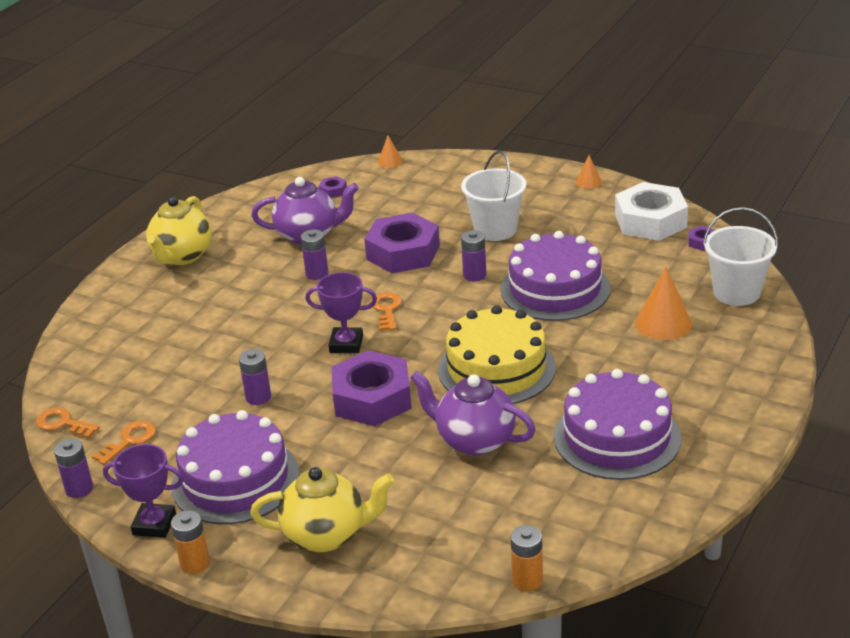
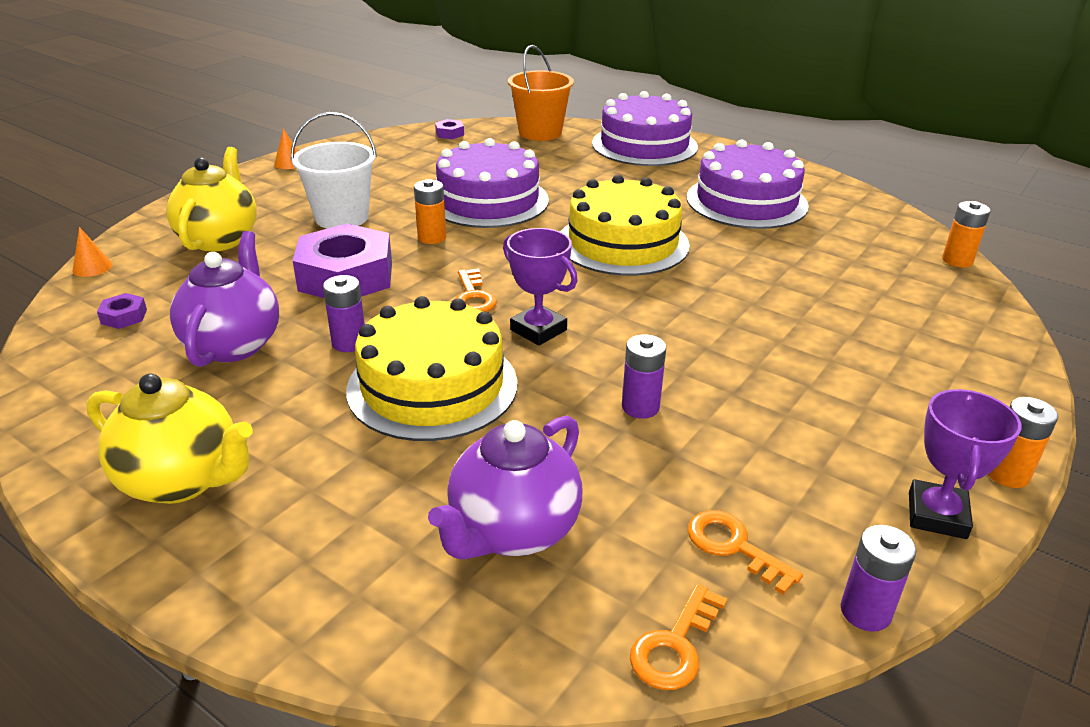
camera: 85 degrees left, 0 degrees up
purple cake [172,410,300,524] -> purple cake moved to [592,91,698,166]
yellow teapot [250,467,394,552] -> yellow teapot moved to [166,147,257,252]
purple trophy [305,272,377,353] -> purple trophy turned 60 degrees counterclockwise [503,228,578,346]
purple nut [331,350,412,426] -> none
orange key [370,292,402,331] -> orange key turned 105 degrees counterclockwise [455,269,497,312]
purple teapot [410,371,536,456] -> purple teapot moved to [428,416,582,560]
purple battery [461,230,486,281] -> orange battery [414,179,446,244]
white nut [615,182,688,241] -> none
orange cone [635,267,692,340] -> none
white bucket [703,207,778,306] -> orange bucket [508,45,574,141]
none -> yellow cake [346,296,517,441]

